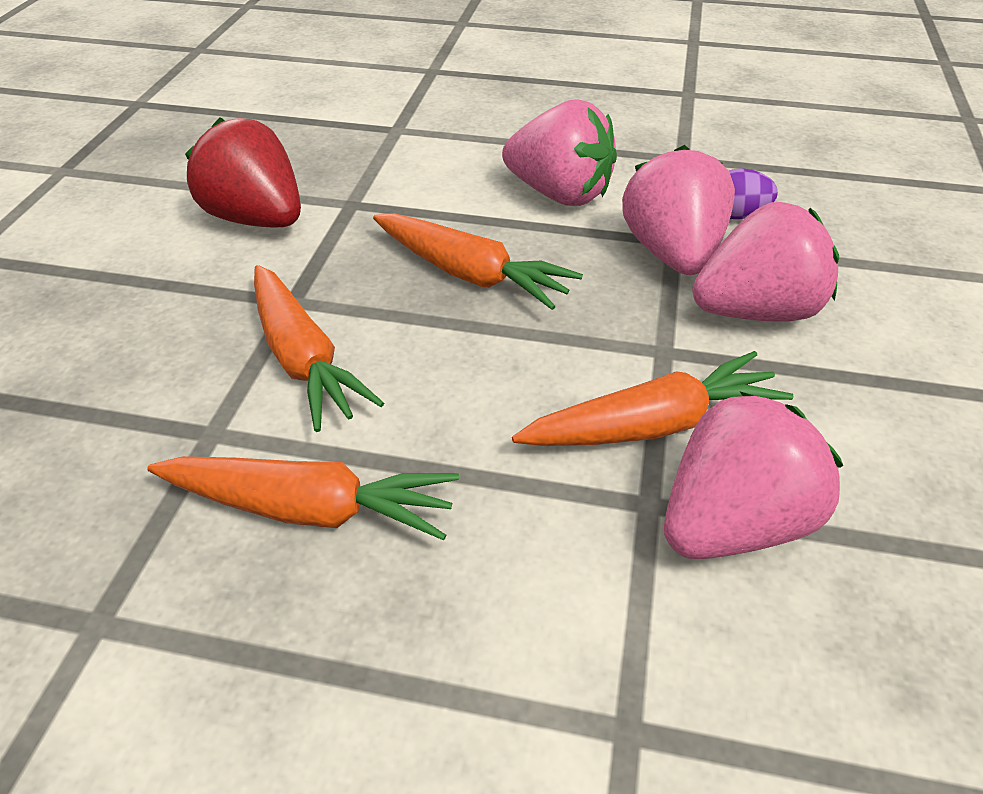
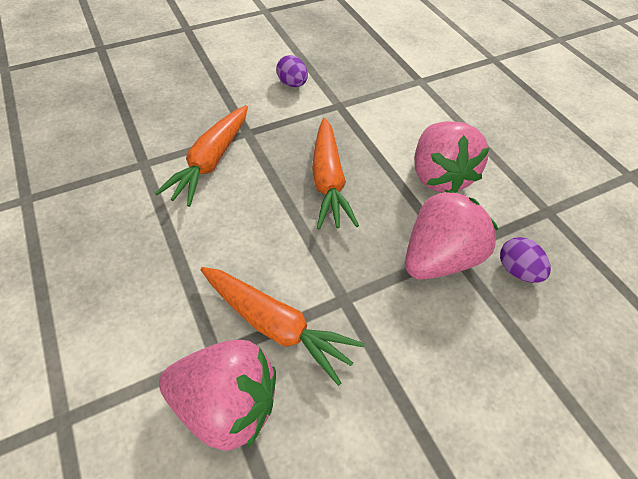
camera: 50 degrees right, 10 degrees up
orange carrot [147,456,459,540] -> none
red strawberry [185,118,301,227] -> purple egg [276,55,308,87]
pink strawberry [692,202,839,322] -> none

